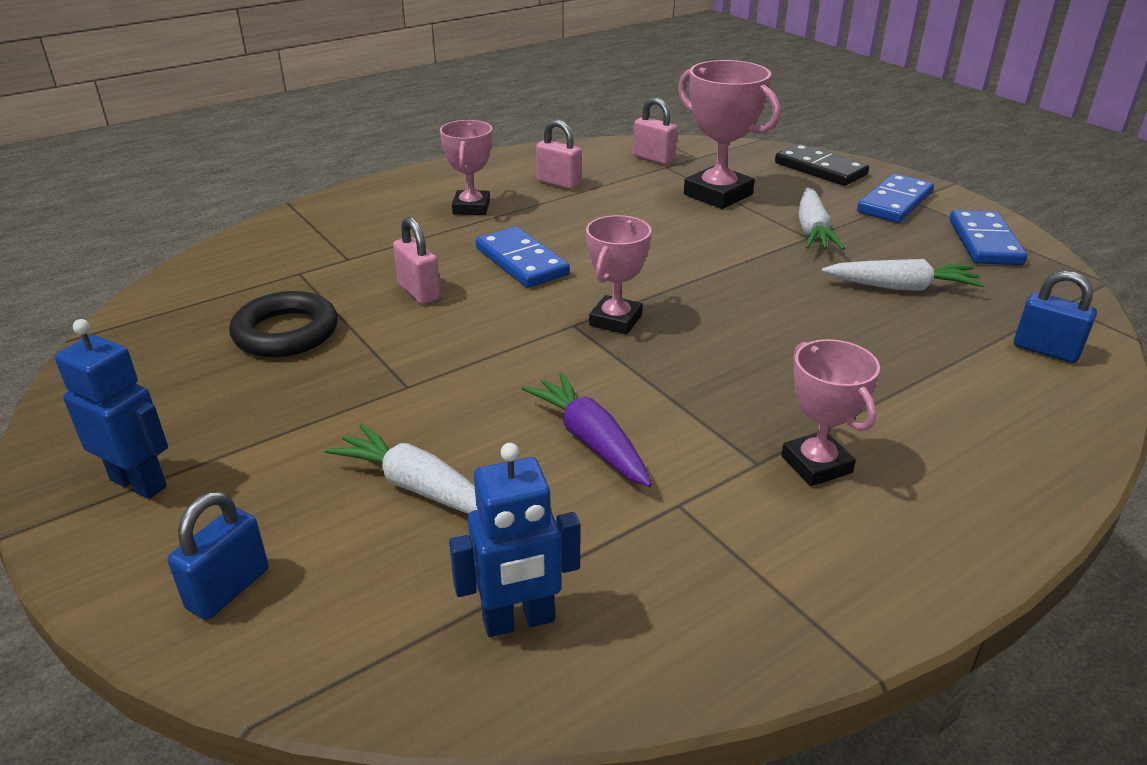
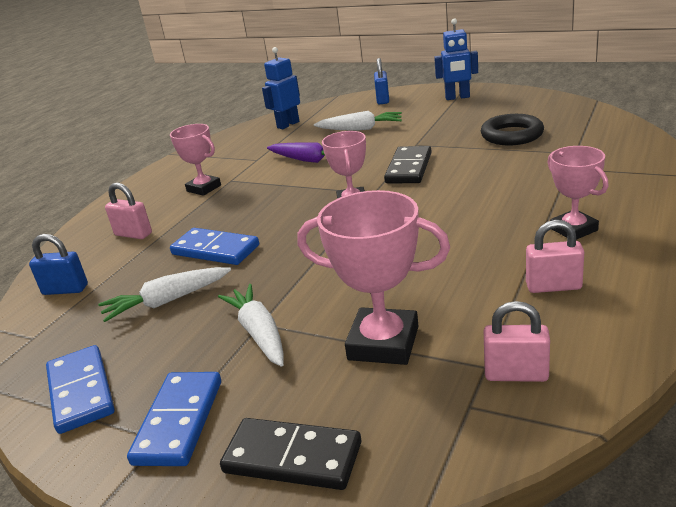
camera: 155 degrees right, 5 degrees down
pink padlock [393,217,441,304] -> pink padlock moved to [105,183,152,239]
blue domino [476,227,570,288] -> blue domino moved to [170,228,259,265]
none -> black domino [384,146,432,183]

